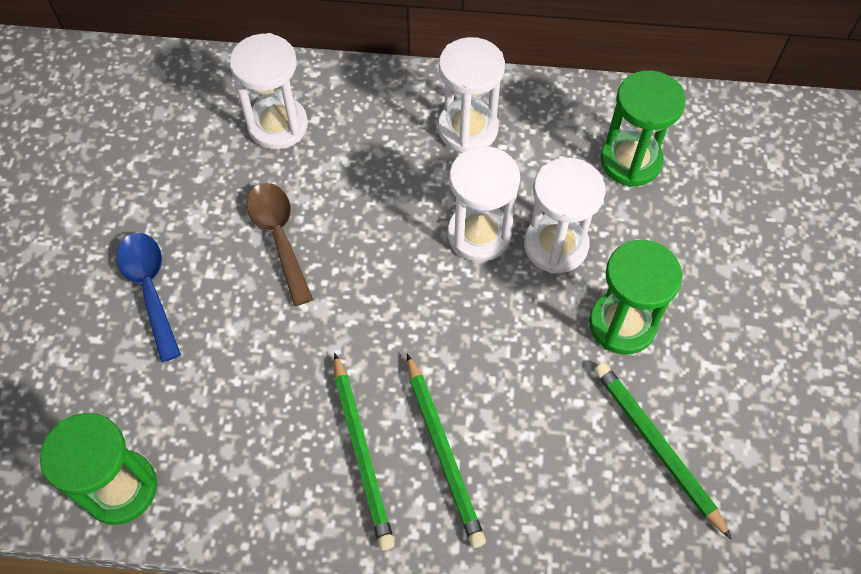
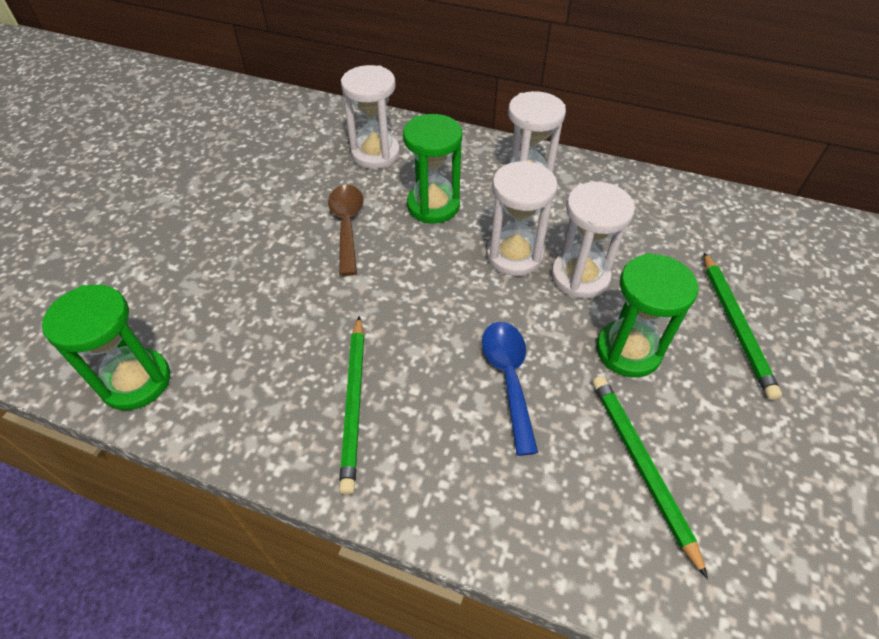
camera: 15 degrees right, 10 degrees down
blue spoon [117,233,181,362] -> blue spoon moved to [482,322,538,456]
green pencil [407,354,486,548] -> green pencil moved to [704,252,782,400]
green hourglass [600,70,686,187] -> green hourglass moved to [403,114,462,223]

